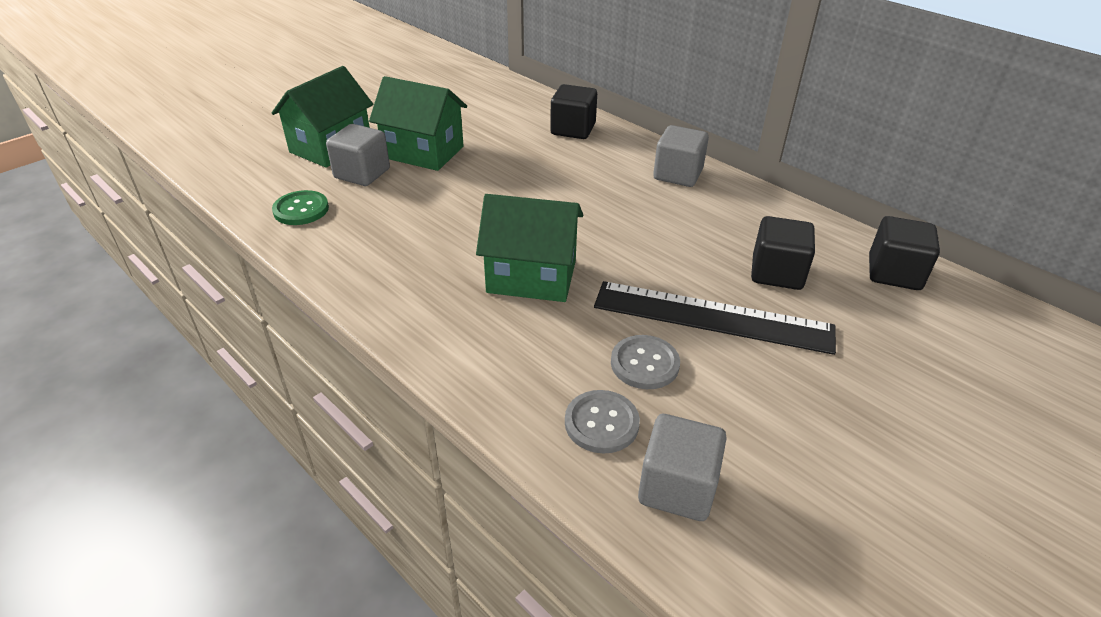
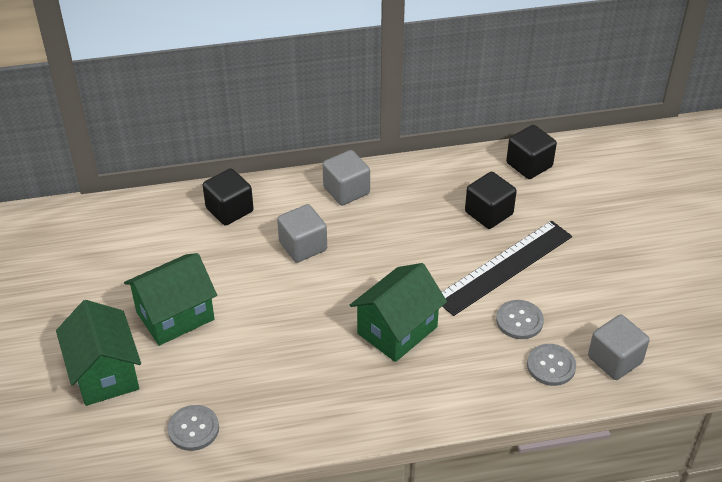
camera: 55 degrees left, 5 degrees up
green button [272,190,329,225] -> grey button [167,405,219,451]
grey cube [326,124,390,186] -> grey cube moved to [277,204,327,263]

